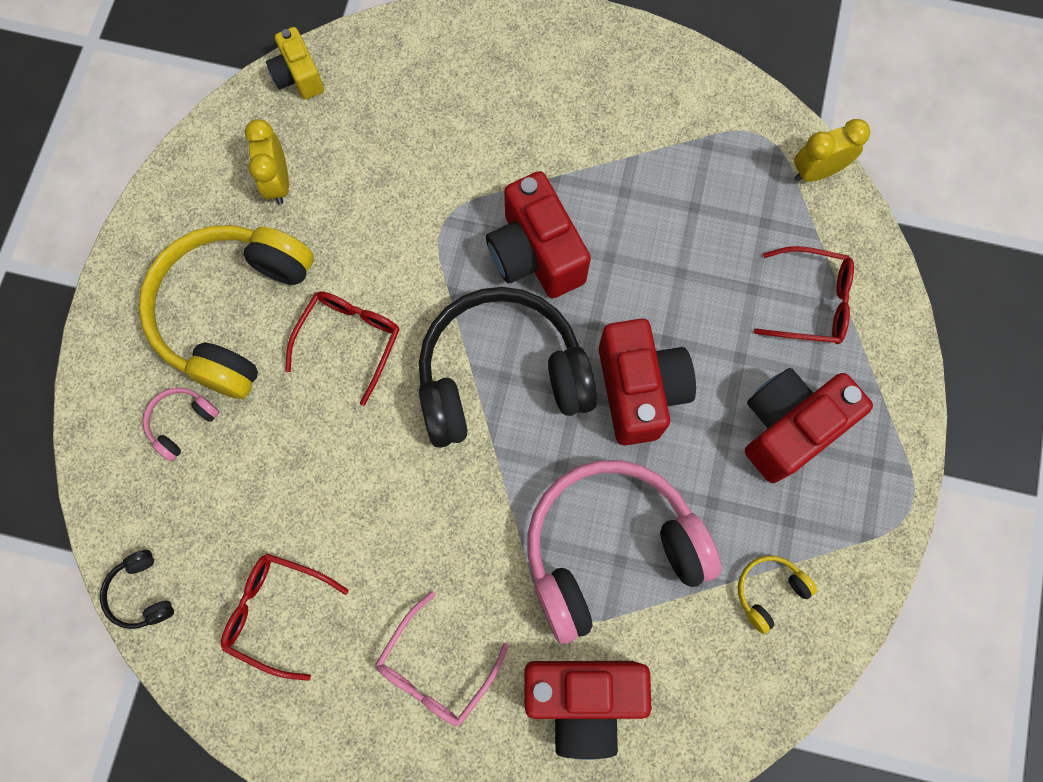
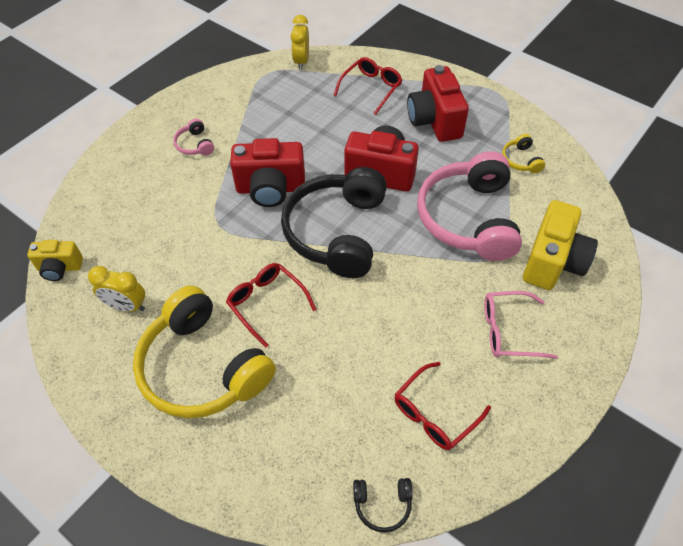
camera: 65 degrees left, 20 degrees down
pink headphones [143,388,219,461] -> pink headphones moved to [173,119,214,156]
pink glasses [375,591,509,726] -> pink glasses turned 120 degrees clockwise [484,291,558,359]
red camera [525,661,651,760] -> yellow camera [523,200,598,290]

